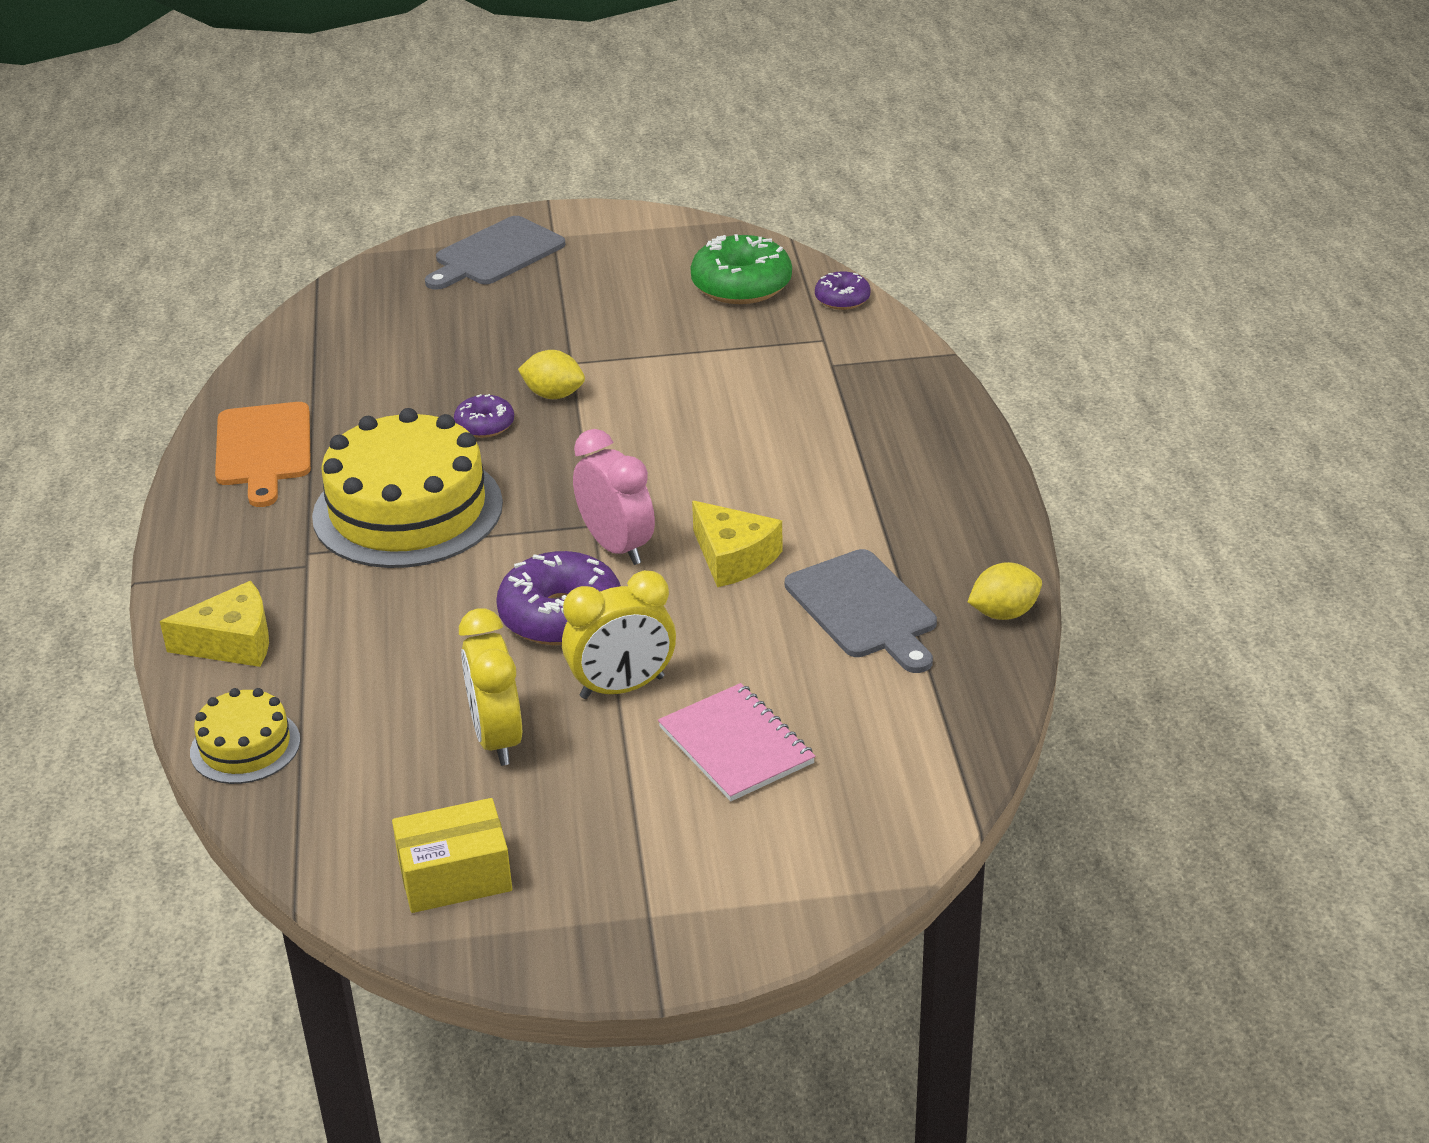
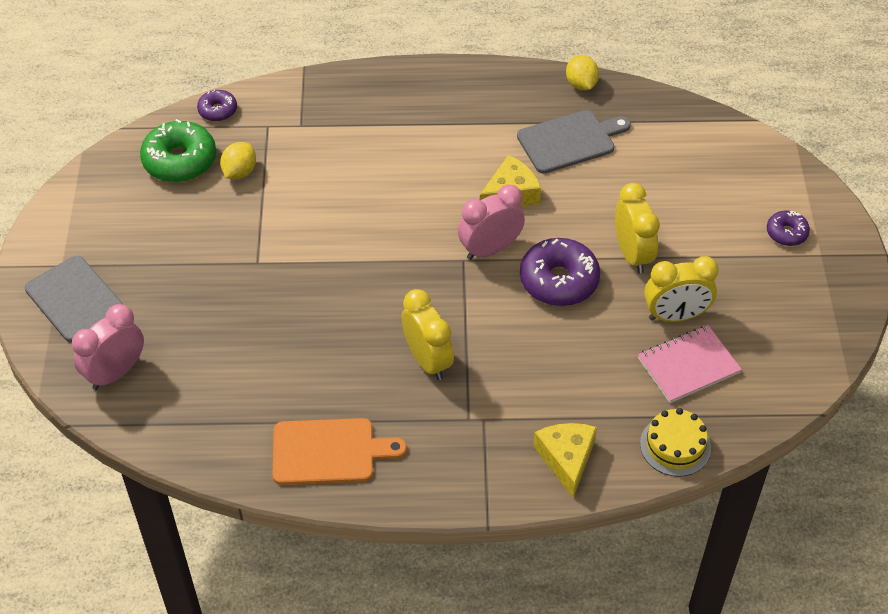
camera: 85 degrees left, 15 degrees up
yellow cake [312,408,503,568] -> yellow clock [402,289,454,380]
yellow box [392,798,512,913] -> none
purple donut [454,394,514,438] -> purple donut moved to [767,210,810,246]
yellow lemon [518,350,585,399] -> yellow lemon moved to [220,142,256,179]
pink notebook [658,683,816,801] -> pink notebook moved to [638,325,742,403]
none -> pink clock [72,304,144,390]

